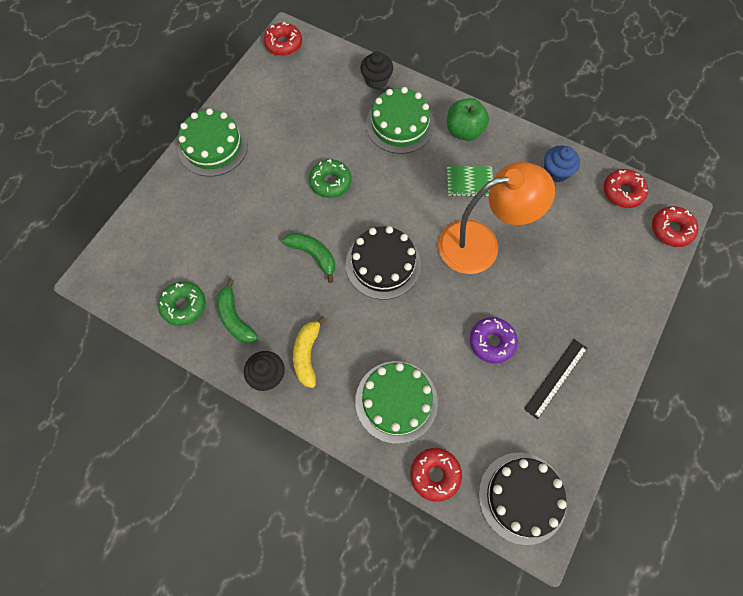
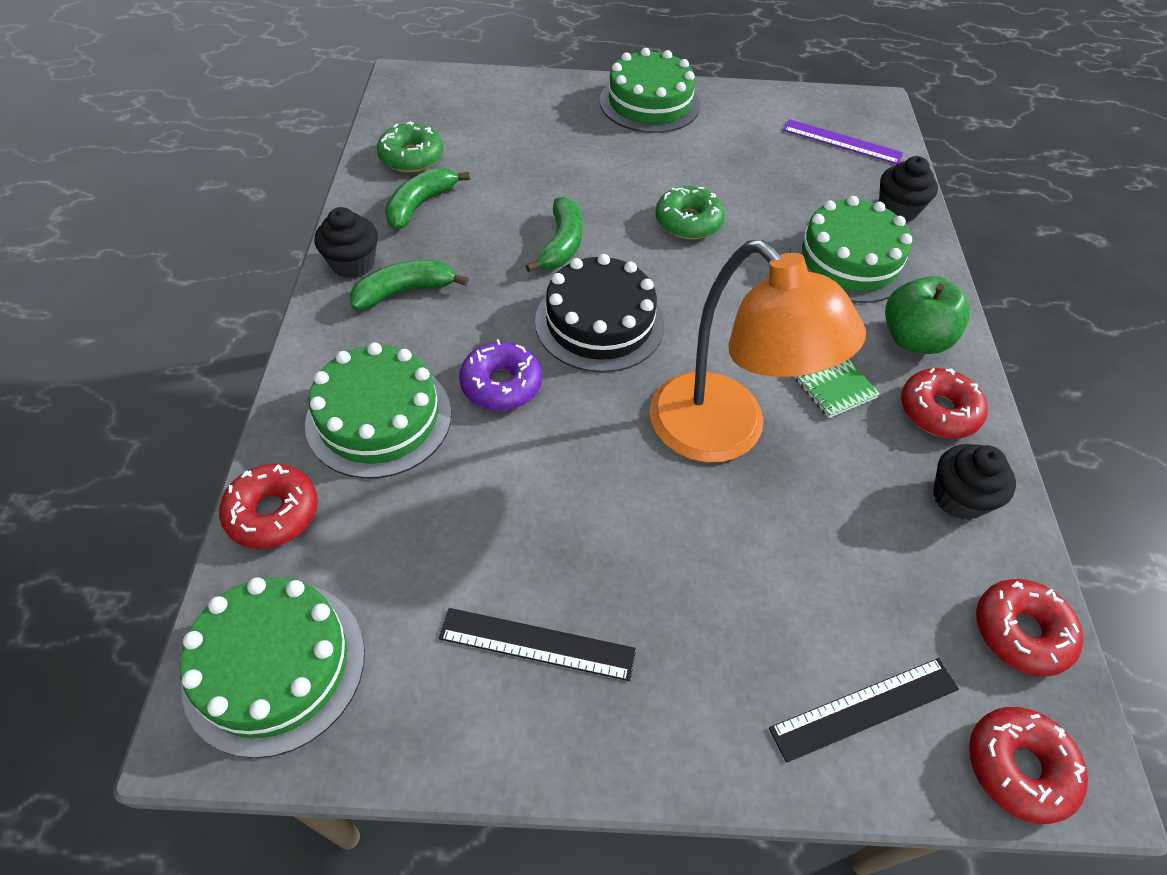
camera: 60 degrees right, 15 degrees down
red donut [264,22,302,56] -> red donut moved to [901,368,988,438]
yellow banana [293,316,326,388] -> green banana [350,260,468,310]
purple donut [470,317,518,363] -> purple donut moved to [459,339,542,411]
black cake [479,452,567,545] -> green cake [180,577,365,758]
blue cupcake [544,146,580,182] -> black cupcake [933,444,1016,520]
none -> black ruler [769,658,959,763]
none -> purple ruler [783,119,903,164]

